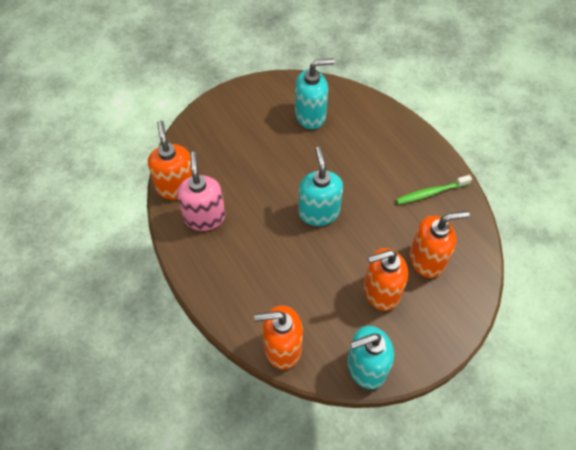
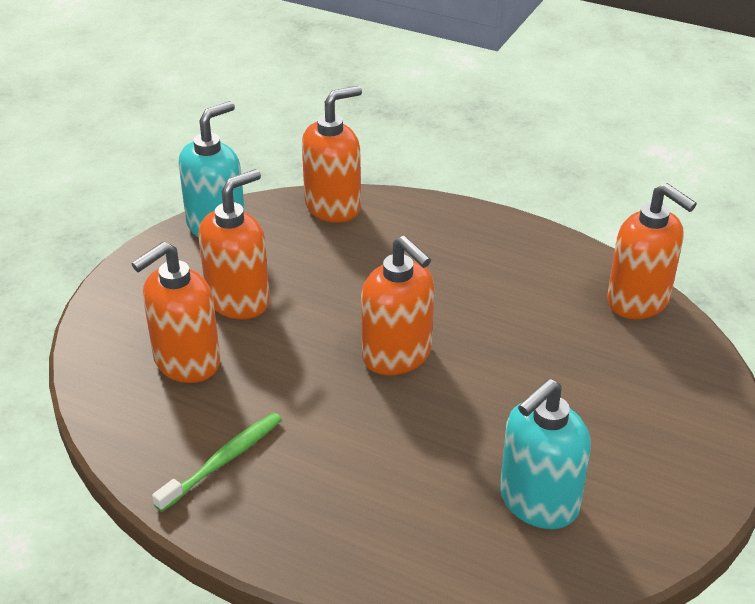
camera: 150 degrees right, 20 degrees down
pink soap dispenser [177,152,225,231] -> none
turquoise soap dispenser [298,147,343,226] -> orange soap dispenser [361,236,434,375]

